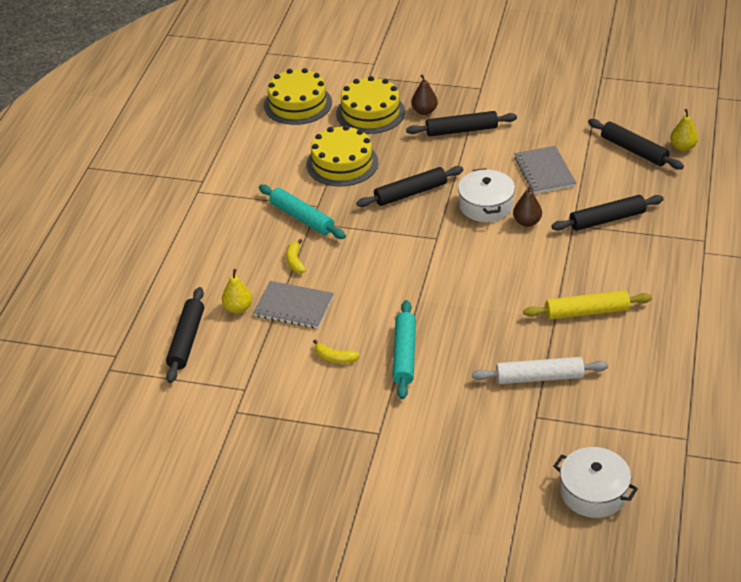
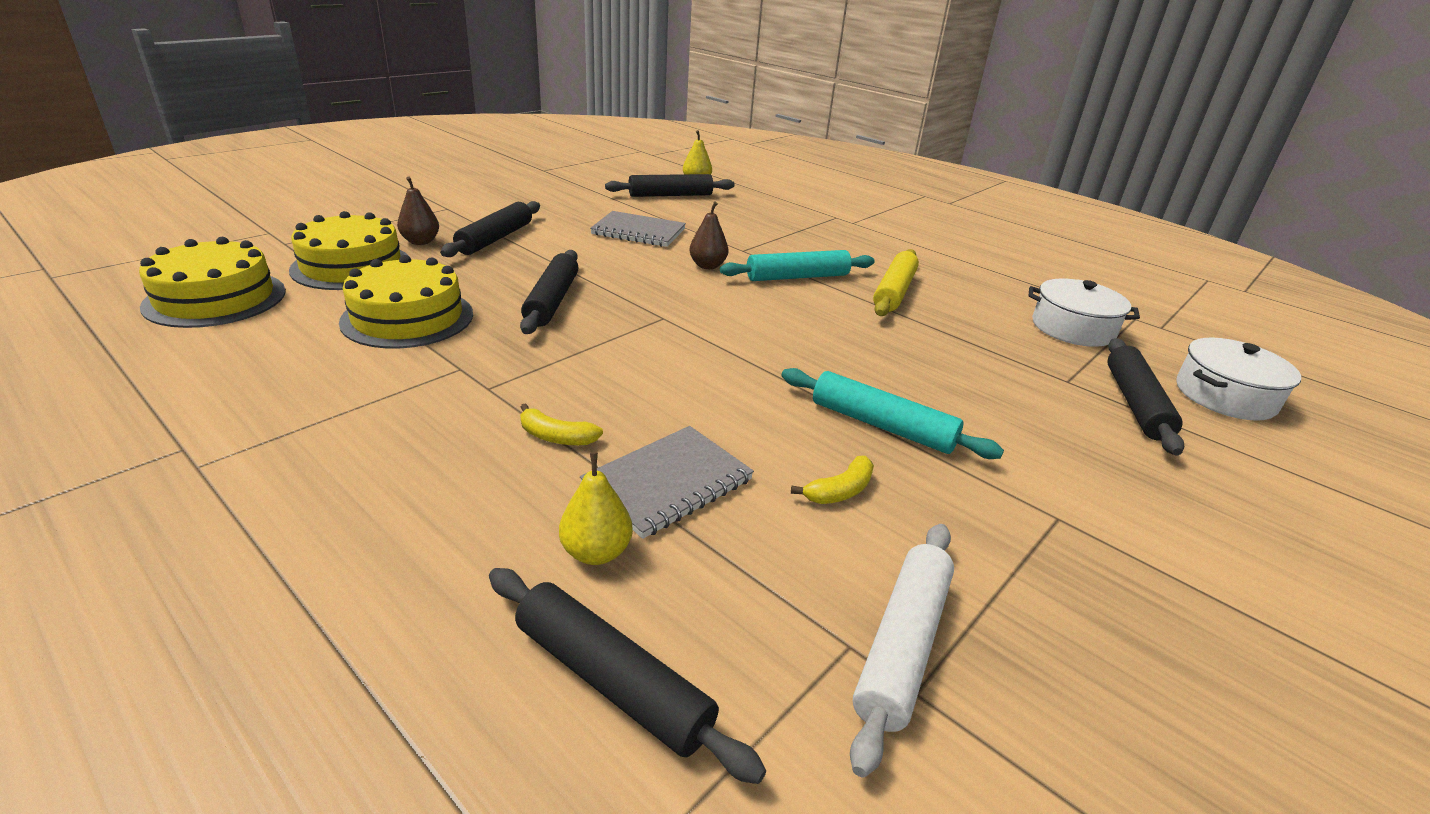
camera: 65 degrees left, 10 degrees down
turquoise rolling pin [259,184,346,239] -> turquoise rolling pin moved to [720,250,875,281]
white pot [458,168,515,222] -> white pot moved to [1029,279,1140,347]
white rolling pin [472,357,608,384] -> white rolling pin moved to [850,524,954,777]
black rolling pin [552,195,664,231] -> black rolling pin moved to [1108,338,1184,455]

